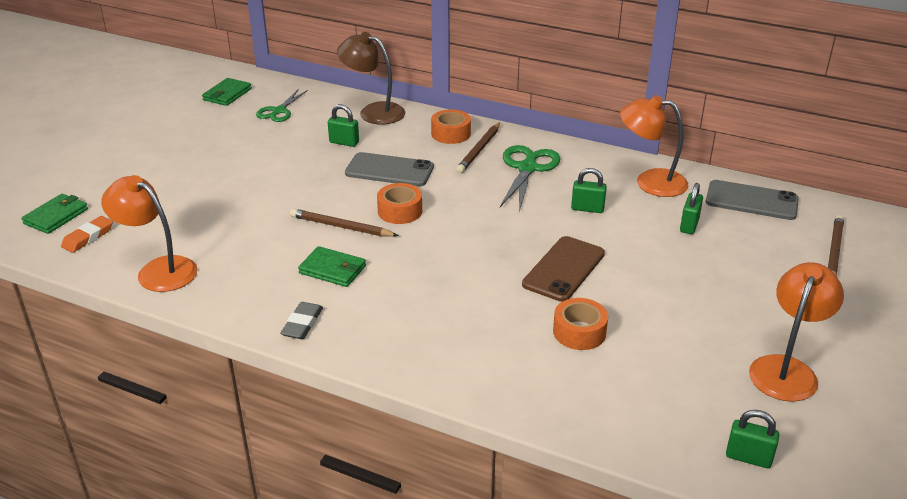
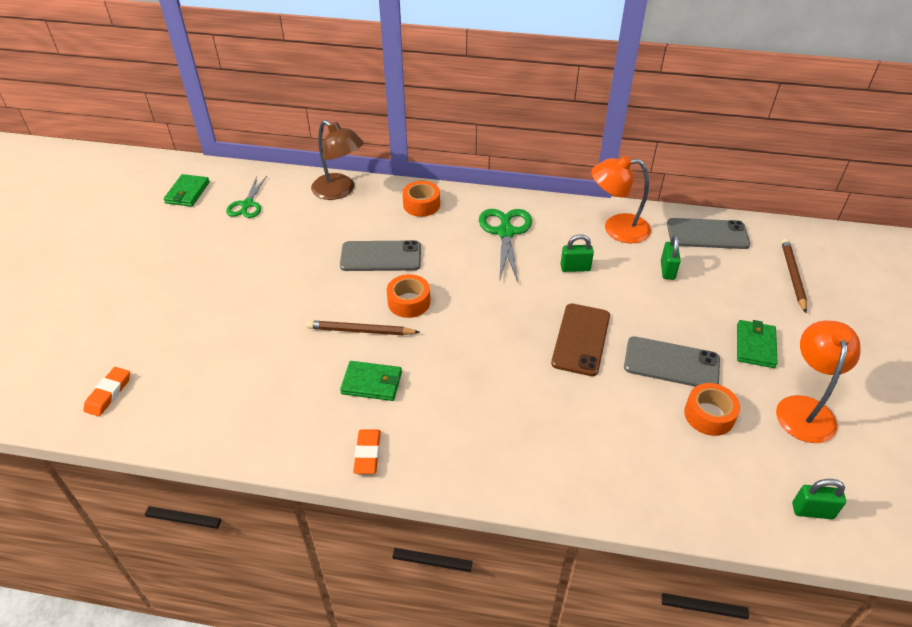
camera: 15 degrees left, 10 degrees up
green wallet [21,194,88,234] -> green wallet moved to [737,320,778,368]
orange lamp [101,175,198,292] -> none
grey eraser [280,302,323,339] -> orange eraser [353,429,381,474]
green padlock [328,104,359,147] -> none
brown lamp [337,32,405,125] -> brown lamp turned 150 degrees counterclockwise [311,120,364,200]
brown pencil [456,123,500,173] -> none
orange tape [553,298,608,350] -> orange tape moved to [684,383,740,436]
none -> grey phone [624,336,720,387]

